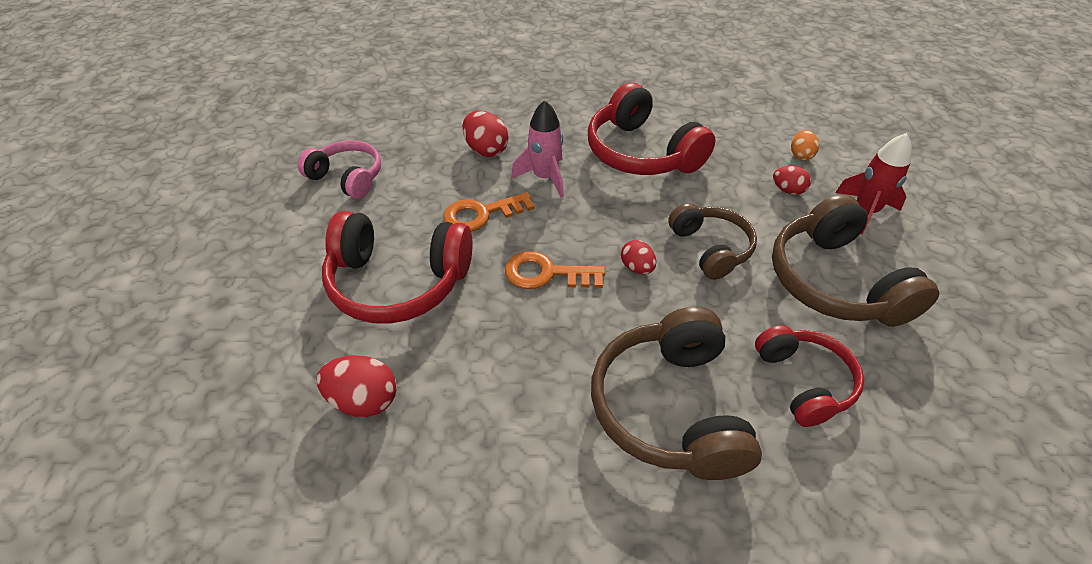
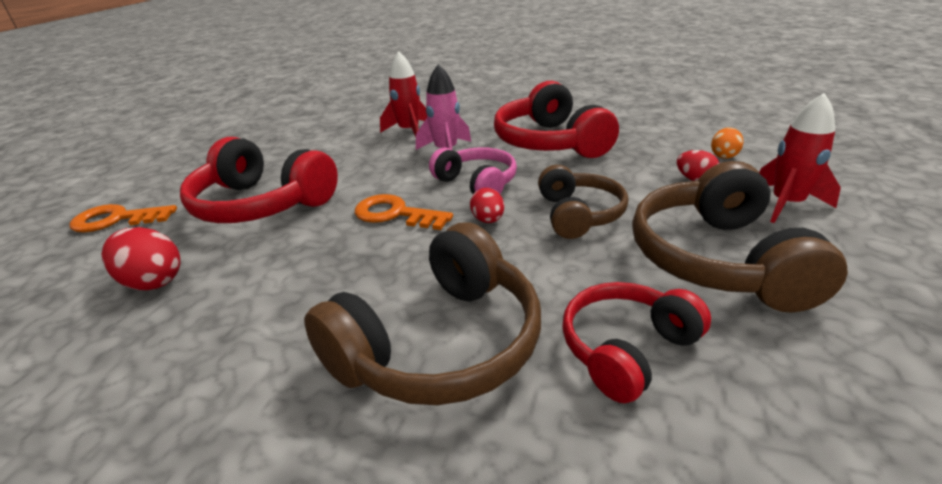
camera: 20 degrees right, 15 degrees down
pink headphones [298,140,381,199] -> pink headphones moved to [429,147,517,194]
orange key [443,192,535,232] -> orange key moved to [69,204,177,232]
red egg [463,111,509,157] -> red rocket [380,51,427,137]
brown headphones [591,307,762,480] -> brown headphones turned 150 degrees counterclockwise [304,222,541,405]
red headphones [755,325,864,427] -> red headphones turned 135 degrees counterclockwise [562,282,711,403]

